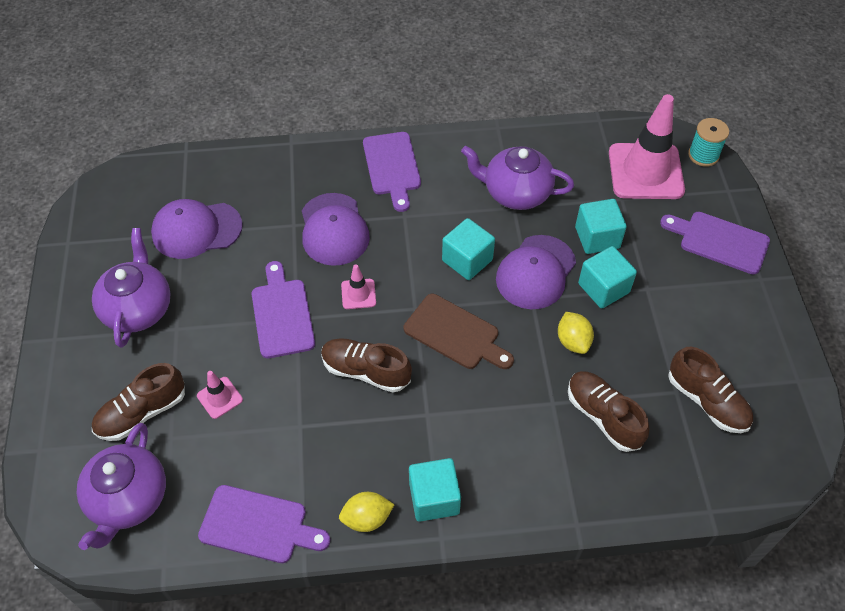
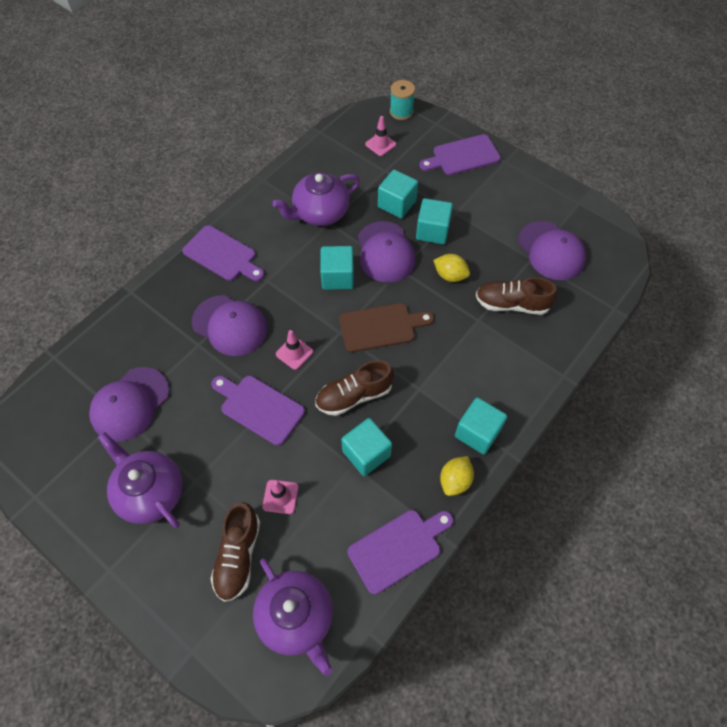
camera: 45 degrees left, 5 degrees up
pink traffic cone [609,94,685,199] -> pink traffic cone [365,116,396,156], size x0.44
brown shoe [668,347,753,433] -> purple cap [518,221,586,280]
none -> turquoise cube [341,418,392,476]

